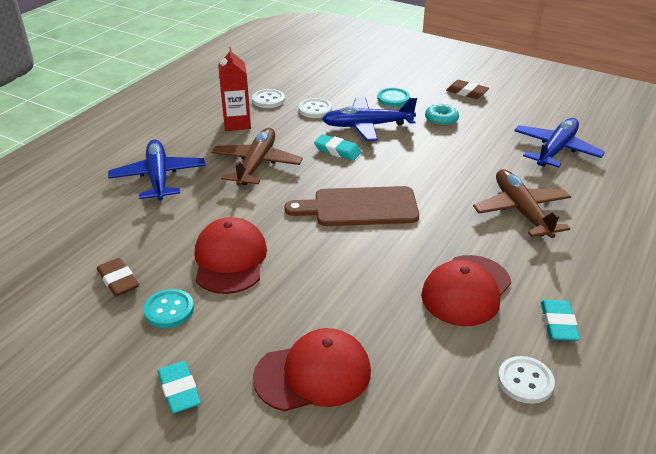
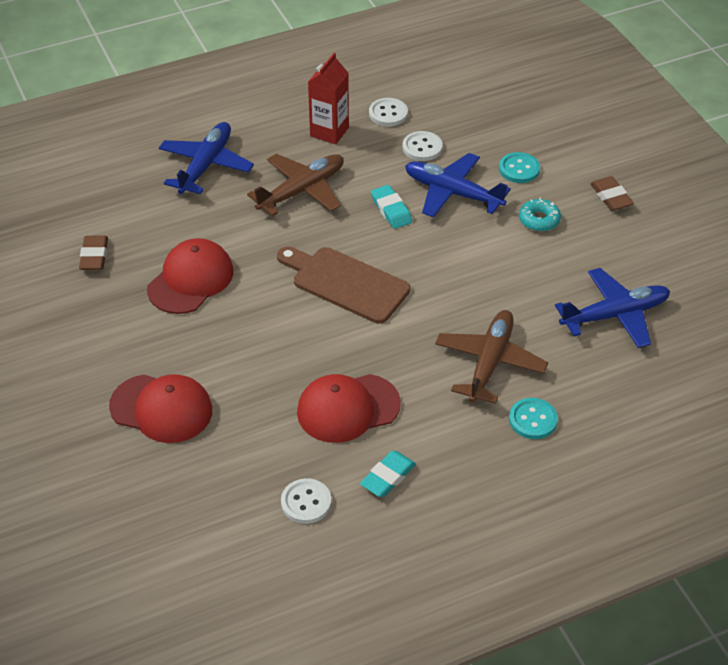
camera: 35 degrees right, 10 degrees up
turquoise button [144,289,194,328] -> turquoise button moved to [509,398,558,439]
turquoise eraser [158,361,201,413] -> none

